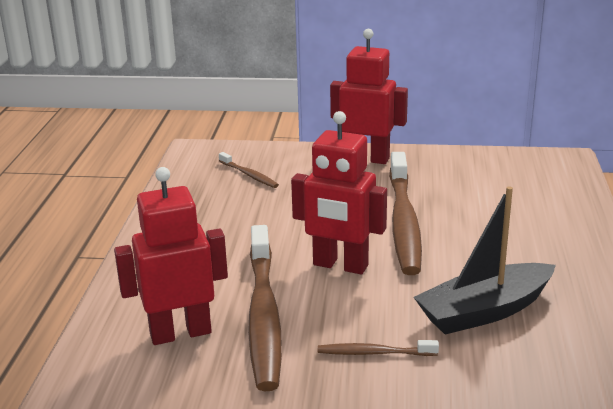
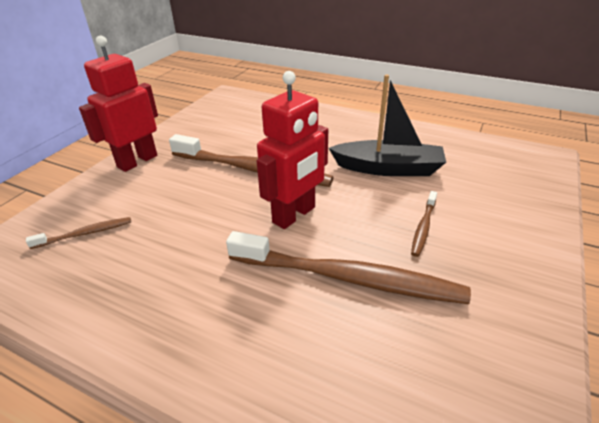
camera: 70 degrees left, 10 degrees up
red robot [114,167,228,345] -> none
black boat [414,186,556,335] -> black boat turned 75 degrees counterclockwise [329,74,446,176]

